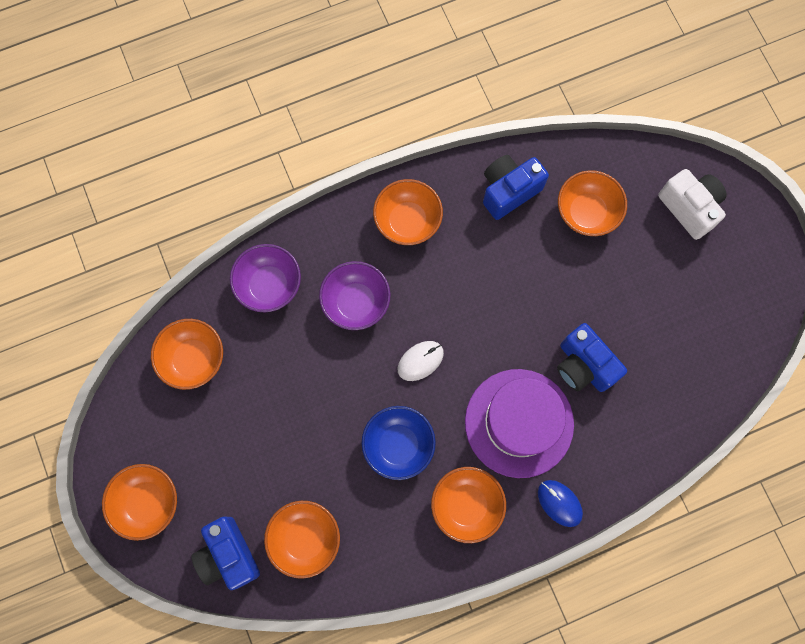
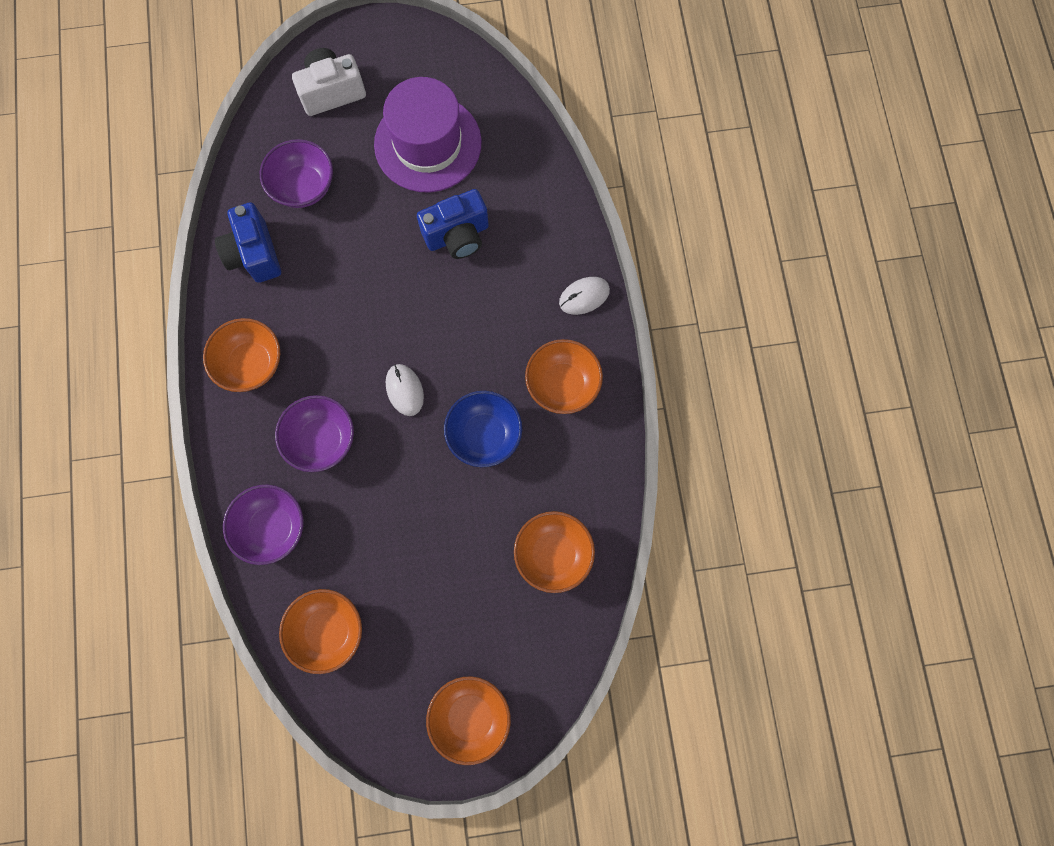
camera: 75 degrees left, 0 degrees up
blue camera [191,517,260,590] -> none
purple hat [465,369,574,478] -> purple hat moved to [374,77,482,192]
blue mouse [538,480,583,527] -> white mouse [559,277,610,315]
orange bowl [558,170,627,236] -> purple bowl [260,139,333,208]

